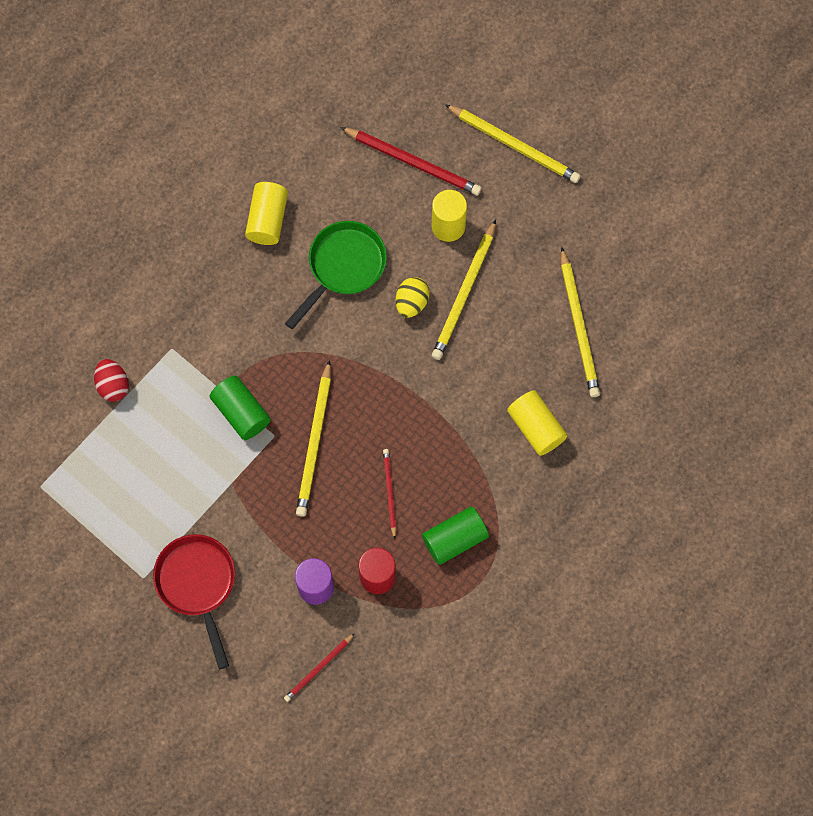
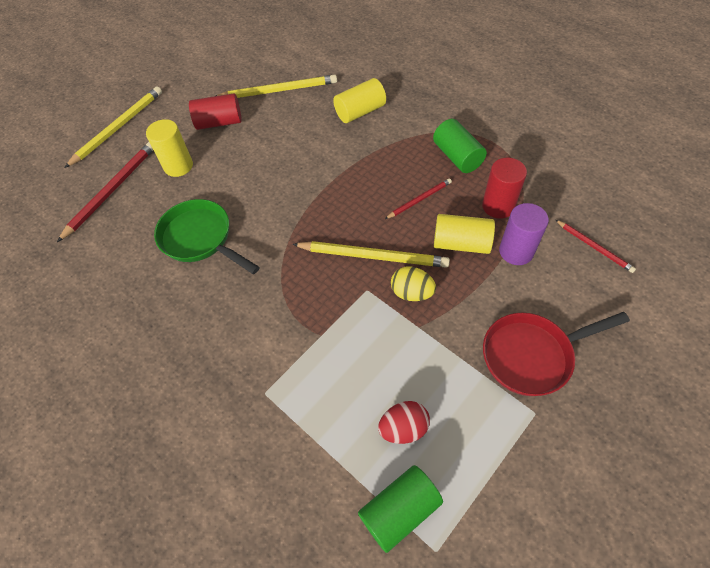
camera: 85 degrees left, 15 degrees down
red egg [94,359,129,402] -> red egg moved to [378,401,430,444]
green cylinder [210,375,271,440] -> green cylinder moved to [358,465,443,553]
yellow cylinder [245,182,288,245] -> yellow cylinder moved to [434,214,495,254]
red pencil [383,449,396,539] -> red pencil turned 150 degrees clockwise [385,178,452,219]
yellow egg [396,277,430,318] -> yellow egg moved to [391,266,436,301]
yellow pencil [432,220,496,360] -> none
none -> red cylinder [189,93,242,130]

